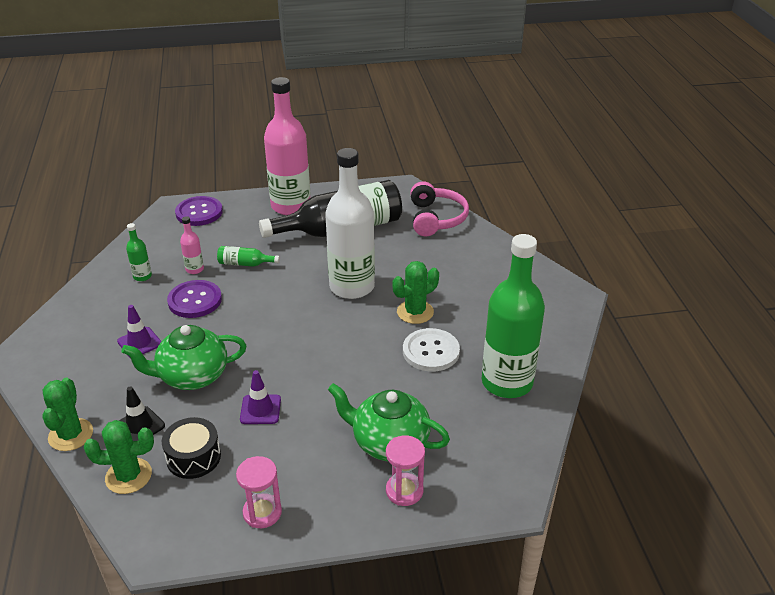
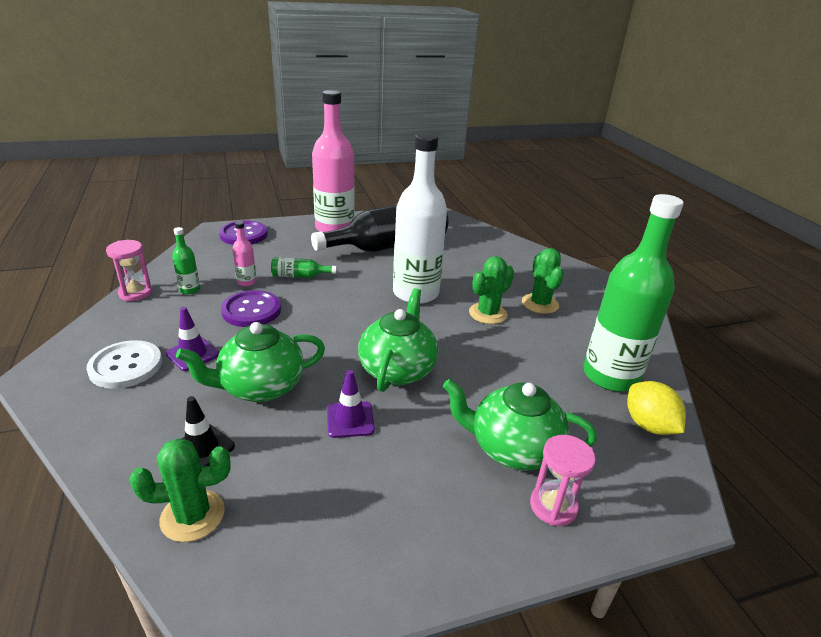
camera: 10 degrees left, 5 degrees down
green cactus [42,378,93,451] -> green cactus moved to [522,248,564,314]
black drum [162,417,221,479] -> none
pink hourglass [236,456,282,528] -> pink hourglass moved to [106,240,153,301]
white button [403,328,460,372] -> white button moved to [86,340,162,389]
pink headphones [410,181,469,237] -> none
none -> green teapot [358,288,438,392]
none -> yellow lemon [627,381,686,435]

